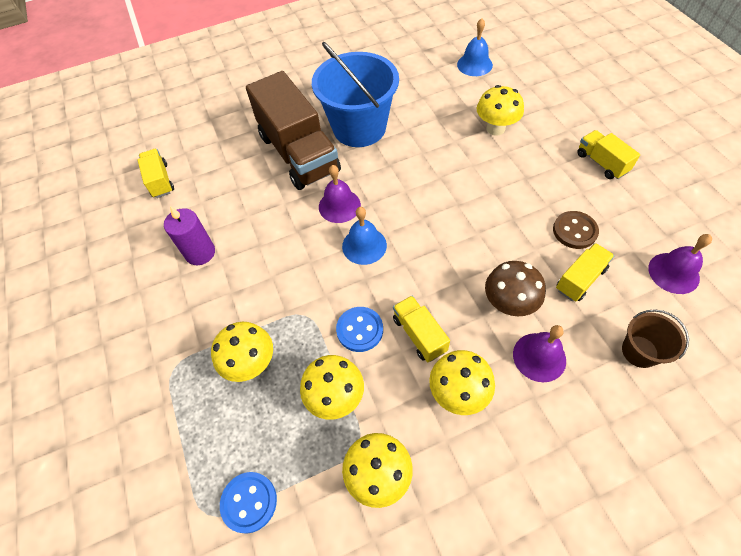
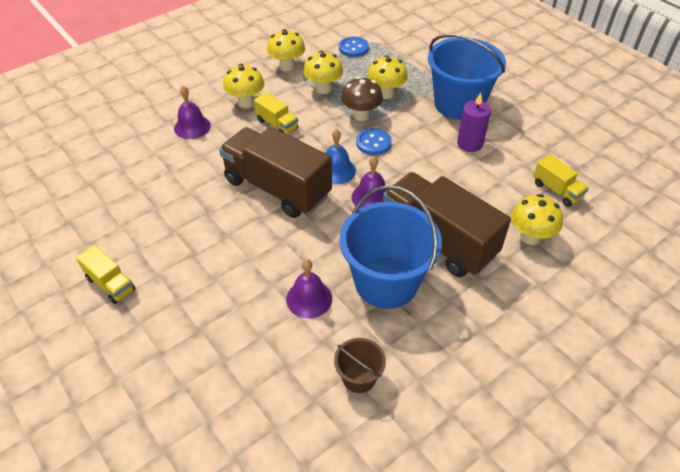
camera: 160 degrees right, 10 degrees down
blue button [336,307,383,352] -> blue button moved to [356,128,392,155]
blue bell [457,18,493,76] -> none
yellow mushroom [477,85,524,136] -> yellow mushroom moved to [511,194,563,245]
brown mushroom [485,261,546,316] -> brown mushroom moved to [341,77,383,121]
brown button [553,211,599,249] -> none
yellow truck [556,243,615,301] -> none
brown bucket [622,309,689,368] -> brown bucket moved to [334,338,386,393]
purple bell [648,234,712,294] -> purple bell moved to [286,259,332,318]
none -> brown truck [219,127,332,218]
none -> blue bucket [428,34,506,120]

